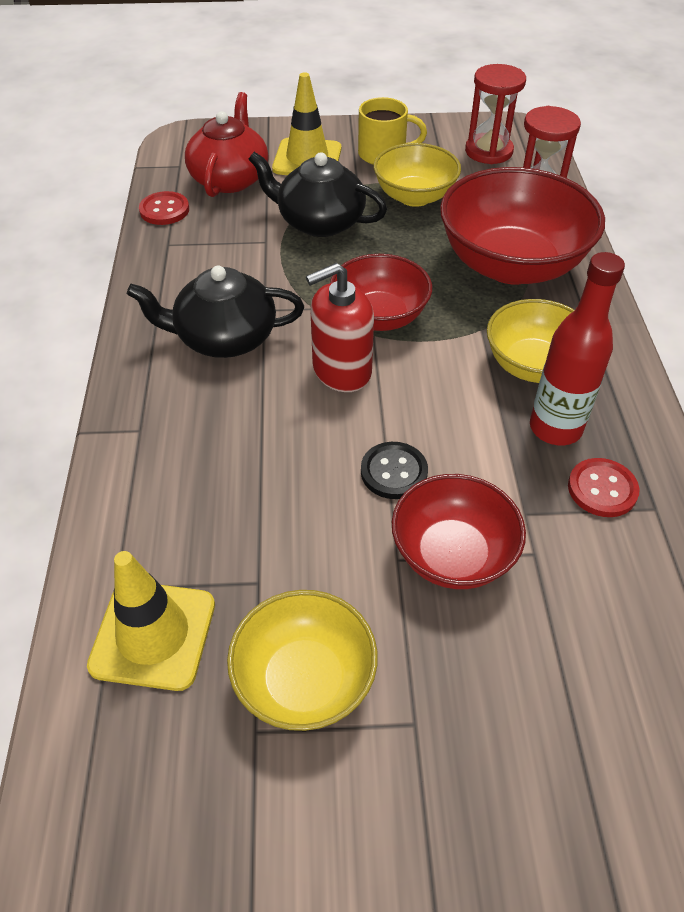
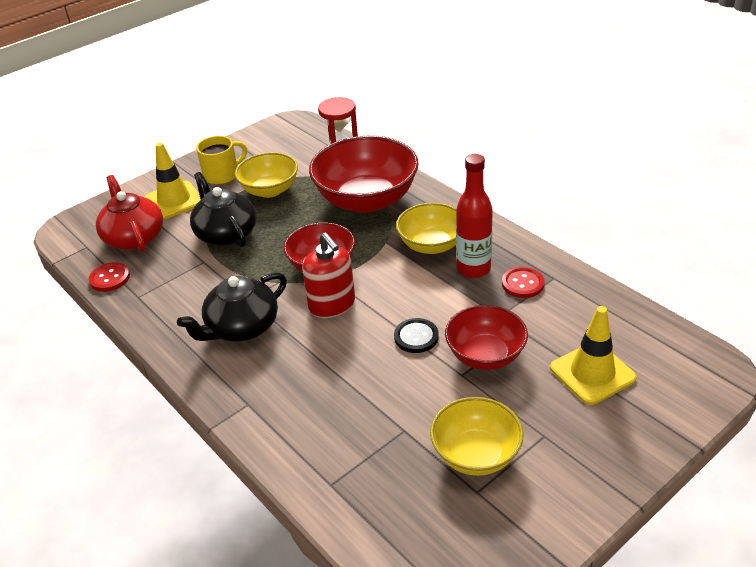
camera: 35 degrees left, 10 degrees down
yellow traffic cone [87,551,215,691] -> yellow traffic cone moved to [550,306,637,405]
black teapot [248,152,387,237] -> black teapot turned 75 degrees clockwise [190,172,257,247]
red soap dispenser [306,263,374,392] -> red soap dispenser turned 60 degrees counterclockwise [302,232,355,318]
red hourglass [465,64,526,164] -> none

